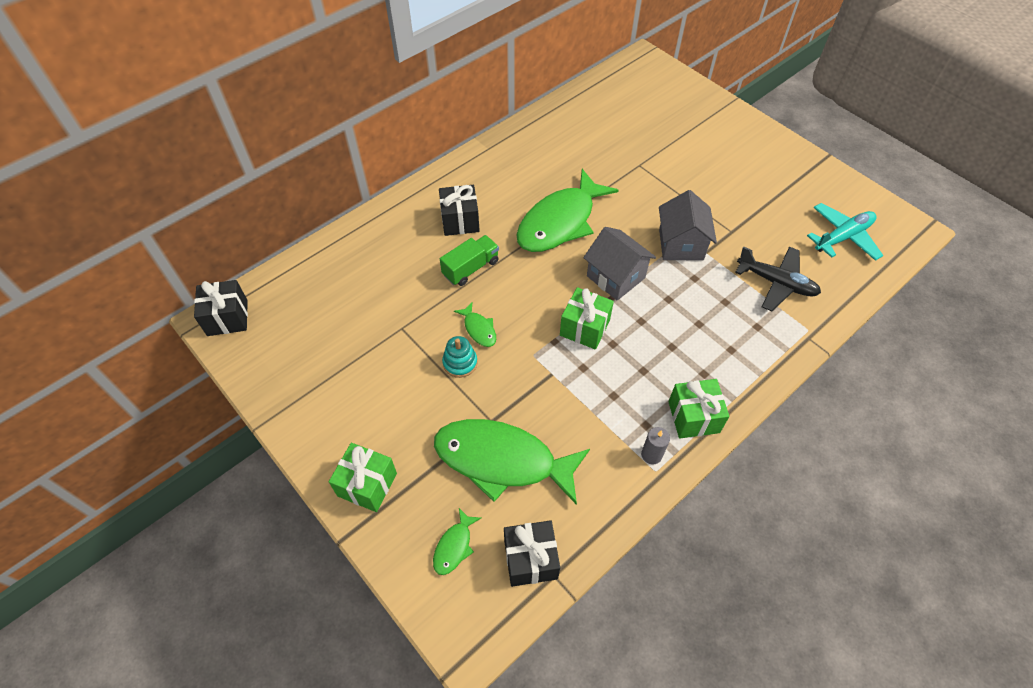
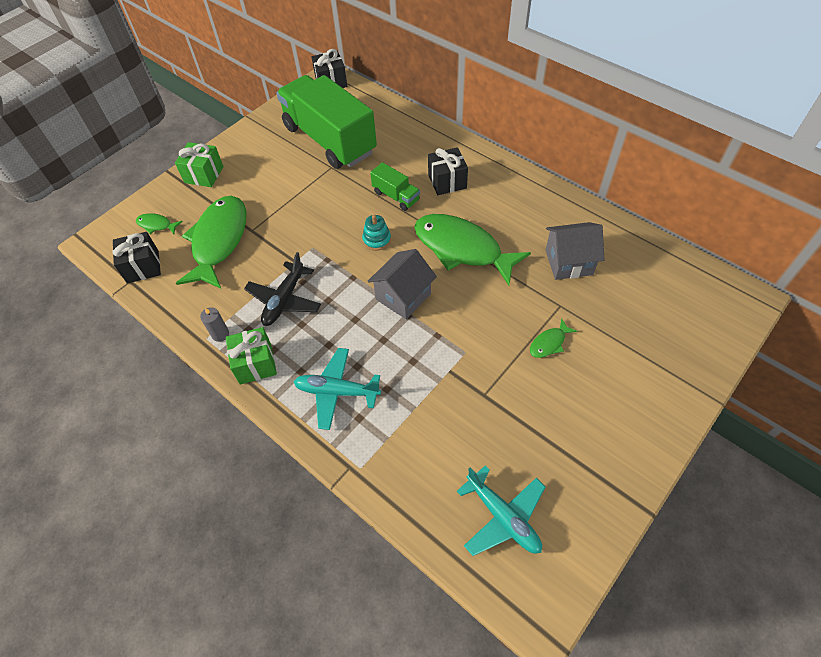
camera: 85 degrees right, 0 degrees up
turquoise stacking toy [442,336,477,378] -> turquoise stacking toy moved to [362,215,391,251]
green fish [454,302,496,347] -> green fish moved to [530,318,577,358]
green gift [560,287,614,349] -> none
grey house [659,190,717,261] -> grey house moved to [546,222,605,280]
black plane [735,246,821,311] -> black plane moved to [244,252,321,326]
none -> green truck [276,75,377,169]
none -> turquoise plane [294,348,381,430]

